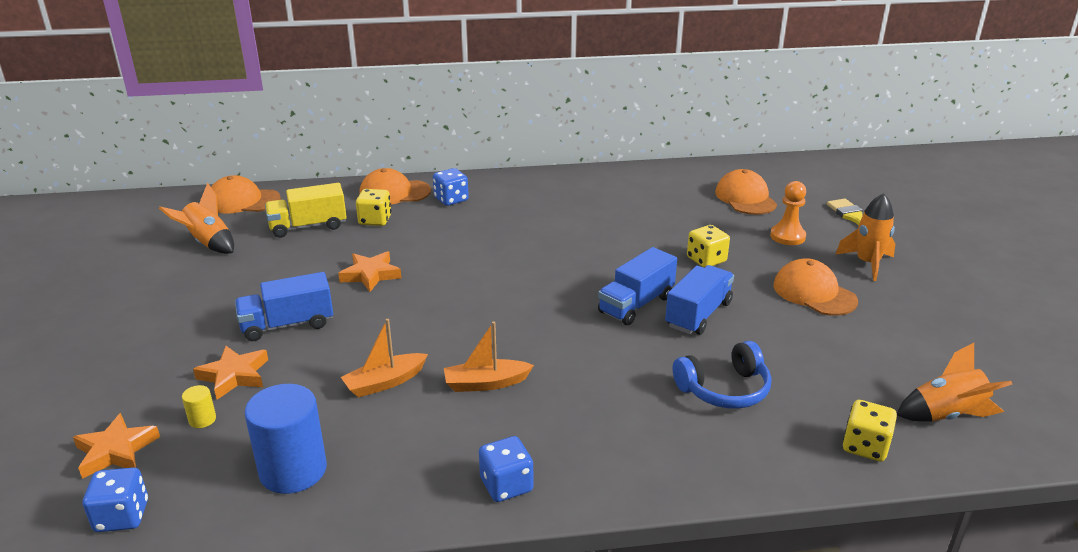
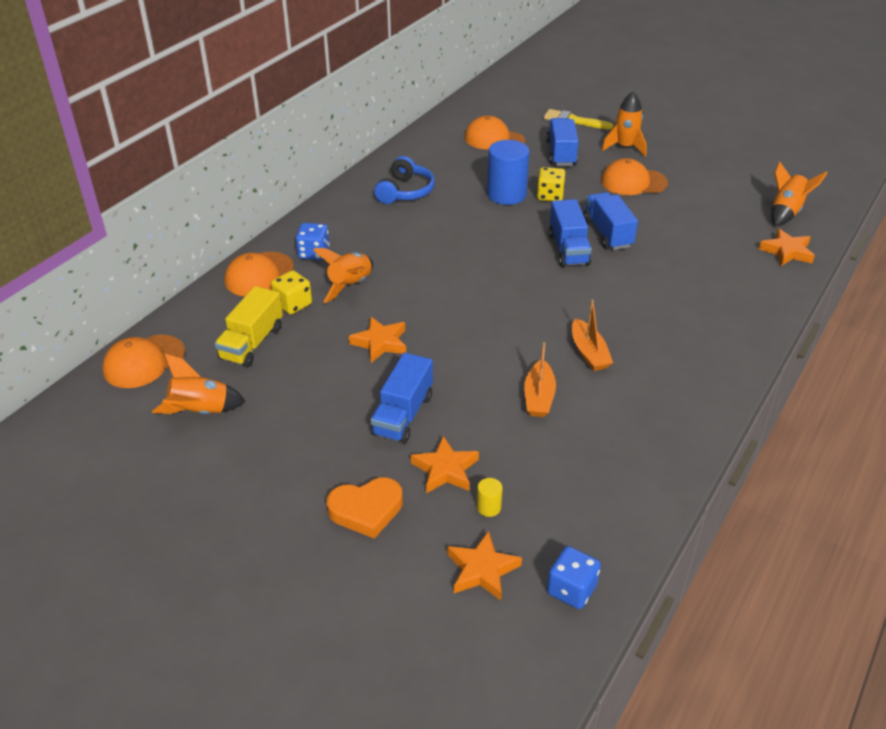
camera: 50 degrees left, 10 degrees up
blue cylinder [245,384,327,494] -> blue cylinder moved to [487,140,529,205]
orange boat [444,321,534,392] -> orange boat turned 45 degrees counterclockwise [572,300,613,371]
blue dice [479,436,533,502] -> none
blue headphones [673,341,771,409] -> blue headphones moved to [374,156,435,204]
orange pawn [770,181,806,245] -> blue truck [546,118,579,166]
yellow dice [843,400,897,462] -> orange star [759,228,815,266]
none -> orange rocket [313,248,373,303]
none -> orange heart [327,477,403,539]

